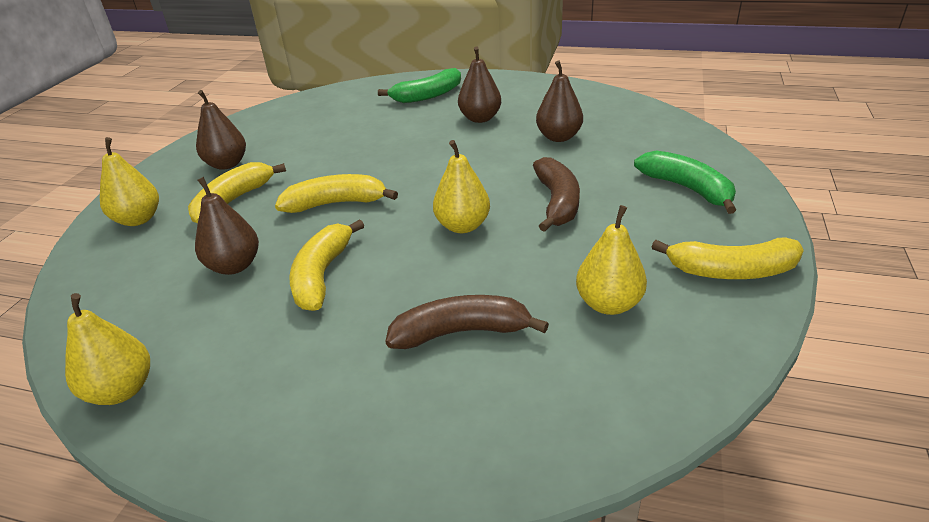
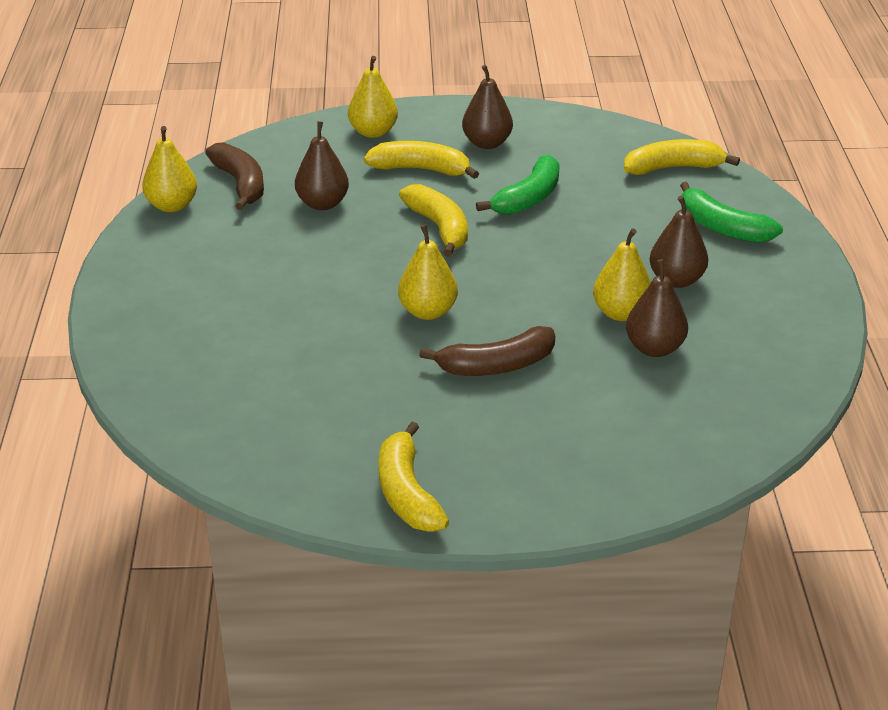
camera: 70 degrees right, 0 degrees up
yellow banana [290,219,364,311] -> yellow banana moved to [624,139,740,175]
brown banana [386,295,549,349] -> brown banana moved to [205,142,264,210]
yellow pear [576,205,647,315] -> yellow pear moved to [593,228,651,321]
green banana [634,150,736,214] -> green banana moved to [476,154,560,215]

